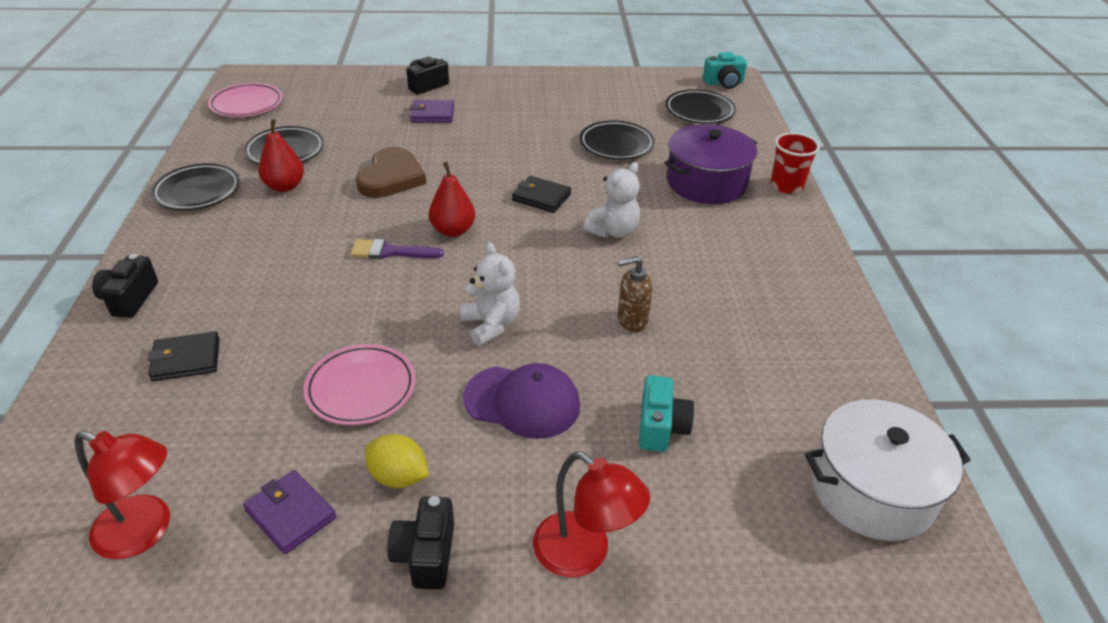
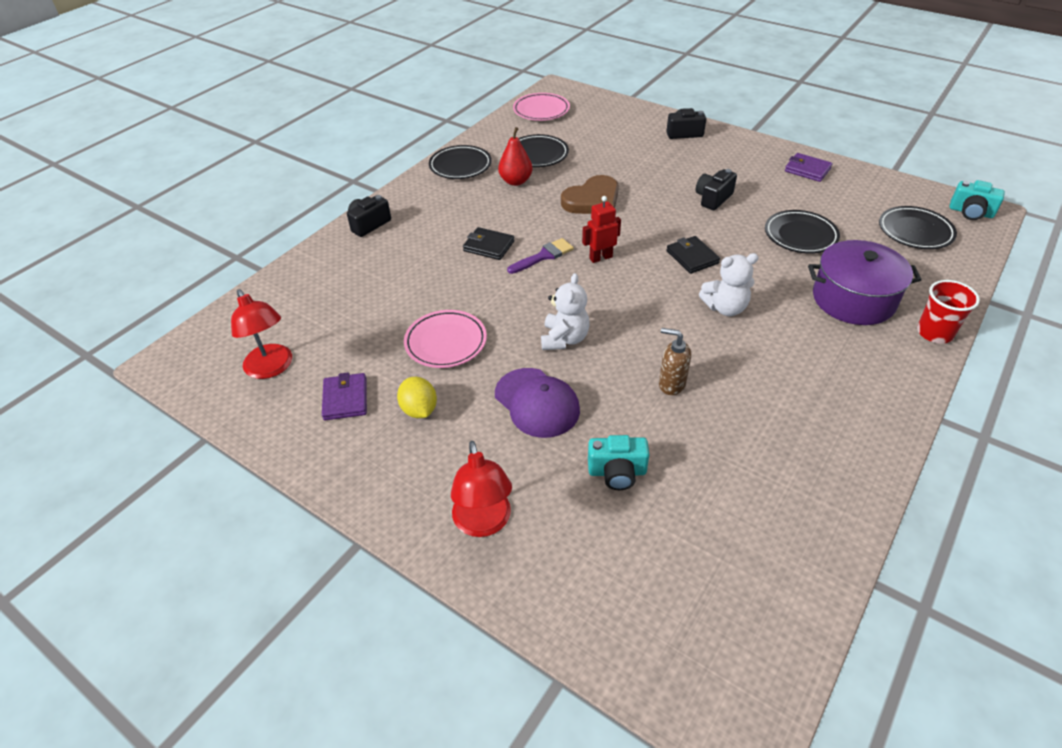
camera: 40 degrees right, 5 degrees up
black wallet [148,331,220,381] -> black wallet moved to [463,227,514,260]
purple brush [350,239,444,259] -> purple brush turned 105 degrees clockwise [507,238,574,274]
black camera [387,496,454,589] -> black camera moved to [695,169,737,210]
purple wallet [410,100,454,123] -> purple wallet moved to [785,153,833,182]
red pear [429,162,475,237] -> red robot [582,196,621,263]
turquoise camera [639,375,694,452] -> turquoise camera turned 45 degrees clockwise [588,435,649,490]
white pot [805,399,971,541] -> none

